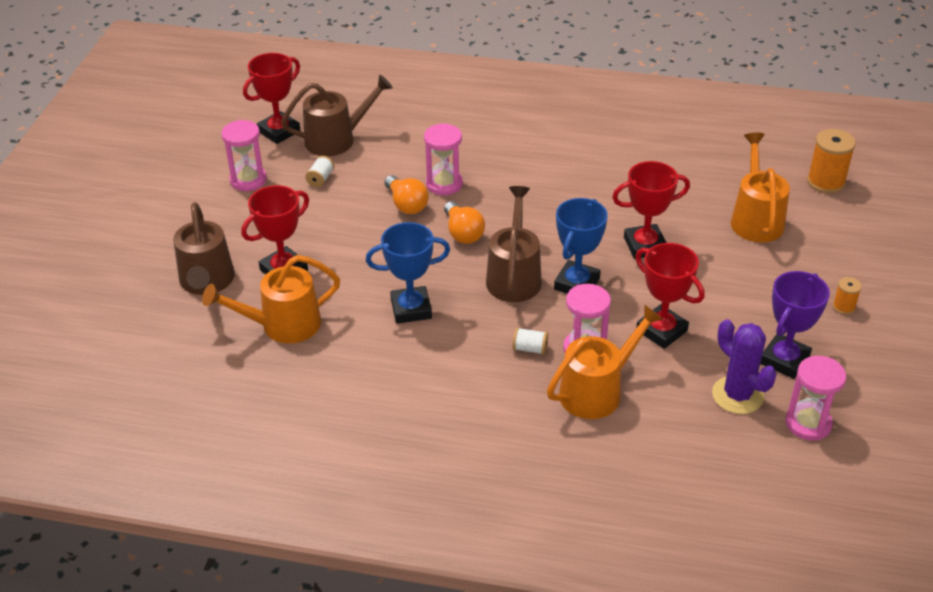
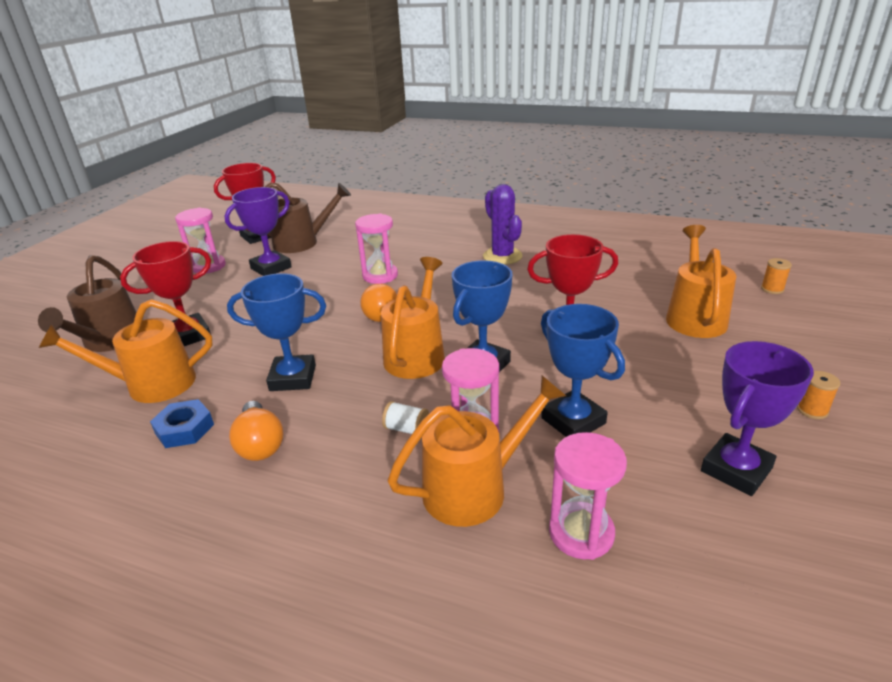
camera: 10 degrees right, 10 degrees down
white spool [305,156,334,187] -> purple trophy [224,187,292,276]
orange light bulb [385,175,429,214] -> orange light bulb moved to [229,401,284,461]
brown watering can [486,186,542,302] -> orange watering can [381,257,445,379]
red trophy [635,243,705,349] -> blue trophy [541,304,625,437]
purple cactus [712,320,777,414] -> purple cactus moved to [483,184,522,265]
pink hourglass [785,356,846,441] -> pink hourglass moved to [549,432,627,560]
orange spool [807,129,856,194] -> orange spool [761,258,792,294], size x0.53
none -> blue nut [150,399,214,448]

